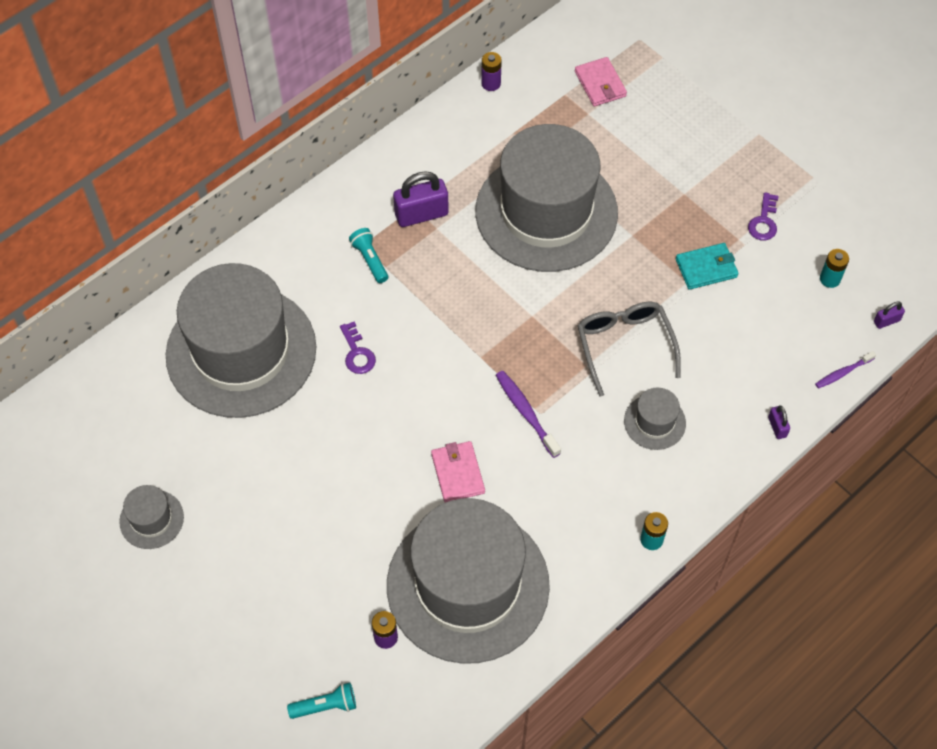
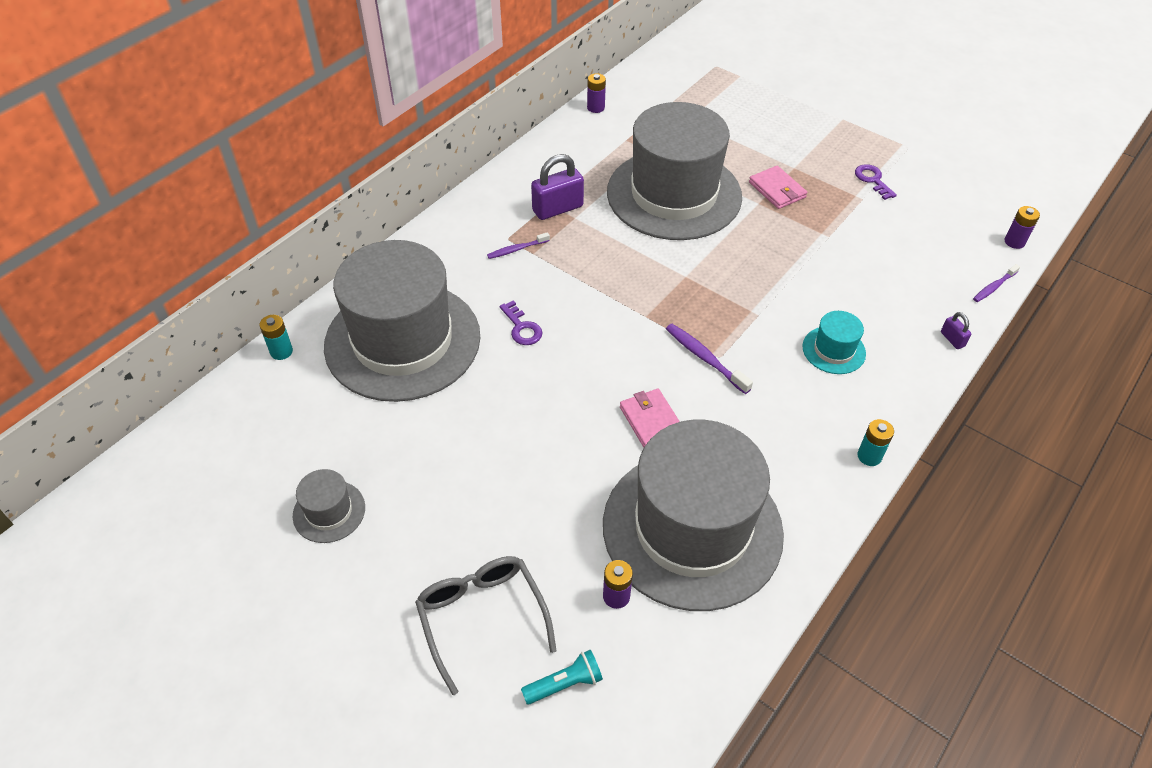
camera: 10 degrees left, 10 degrees down
turquoise flashlight [349,228,388,283] -> purple toothbrush [487,232,550,259]
pink wallet [575,57,627,106] -> pink wallet moved to [749,166,807,209]
grey glasses [577,302,681,397] -> grey glasses moved to [415,556,557,695]
grey hat [624,388,686,450] -> turquoise hat [803,311,866,374]
turquoise wallet [676,243,739,290] -> none
purple key [748,192,779,240] -> purple key turned 150 degrees clockwise [855,164,897,200]
turquoise battery [820,249,849,288] -> turquoise battery moved to [259,315,293,360]
purple padlock [874,302,905,329] -> purple battery [1005,206,1040,249]

